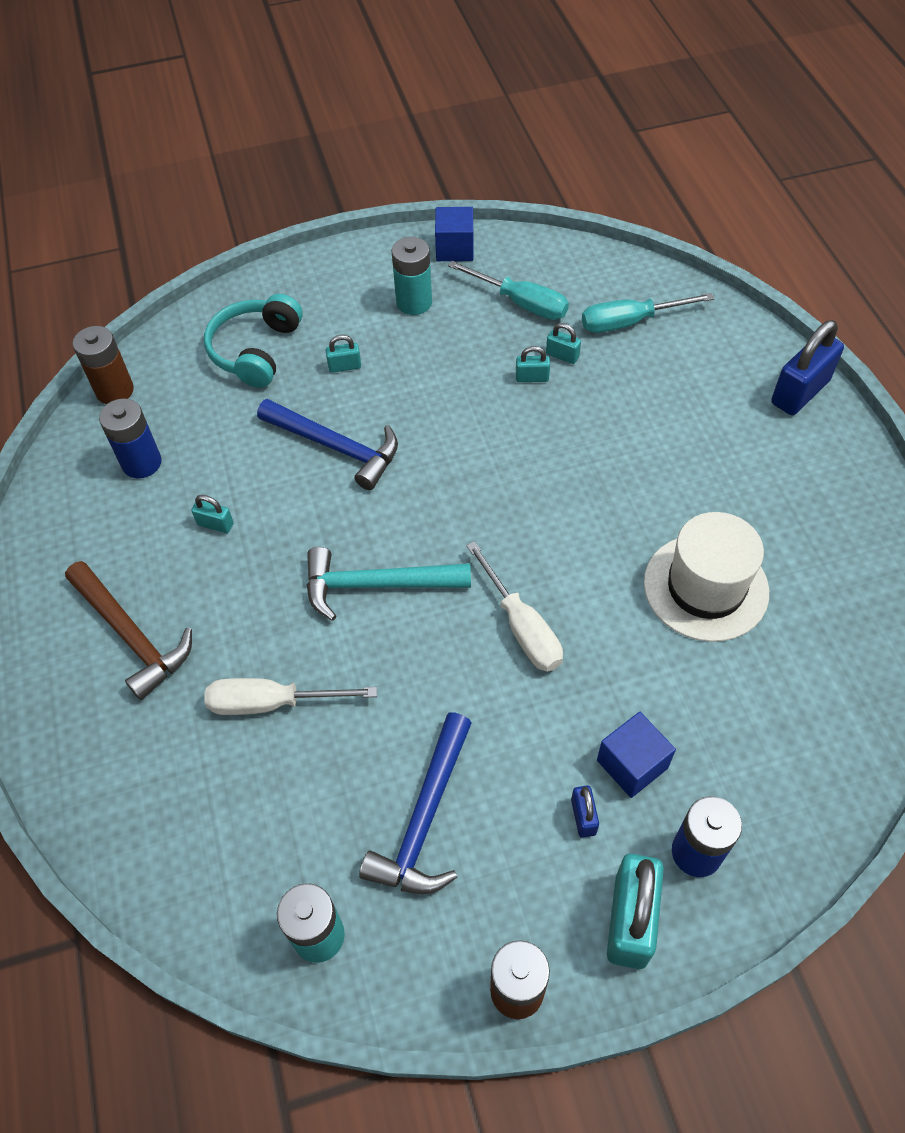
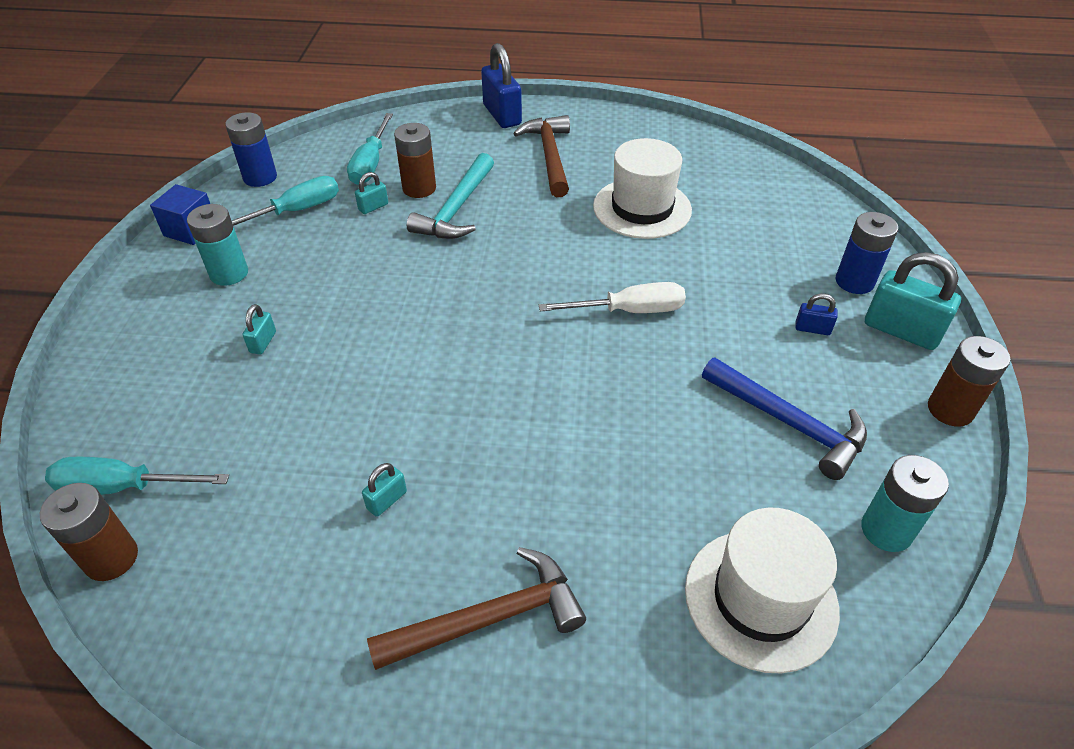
camera: 70 degrees left, 10 degrees down
blue battery [99,398,161,479] -> blue battery moved to [225,112,277,187]
turquoise headphones [204,294,302,388] -> none
white screwdriver [204,678,377,715] -> none
blue hammer [257,399,398,490] -> none
turquoise hammer [307,547,471,621] -> turquoise hammer moved to [407,153,494,239]
turquoise padlock [516,346,550,382] -> none
blue cube [597,712,676,798] -> none
none -> turquoise screwdriver [45,457,229,495]
none -> brown battery [394,123,436,198]
none -> brown hammer [513,115,570,197]
none -> white hat [685,508,840,673]

